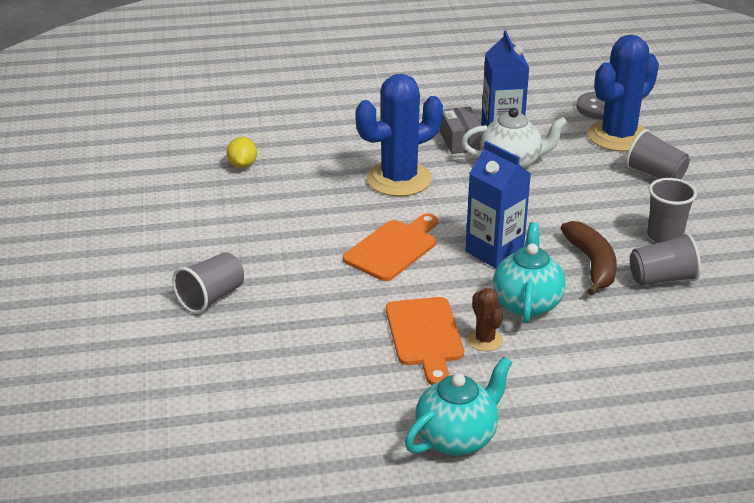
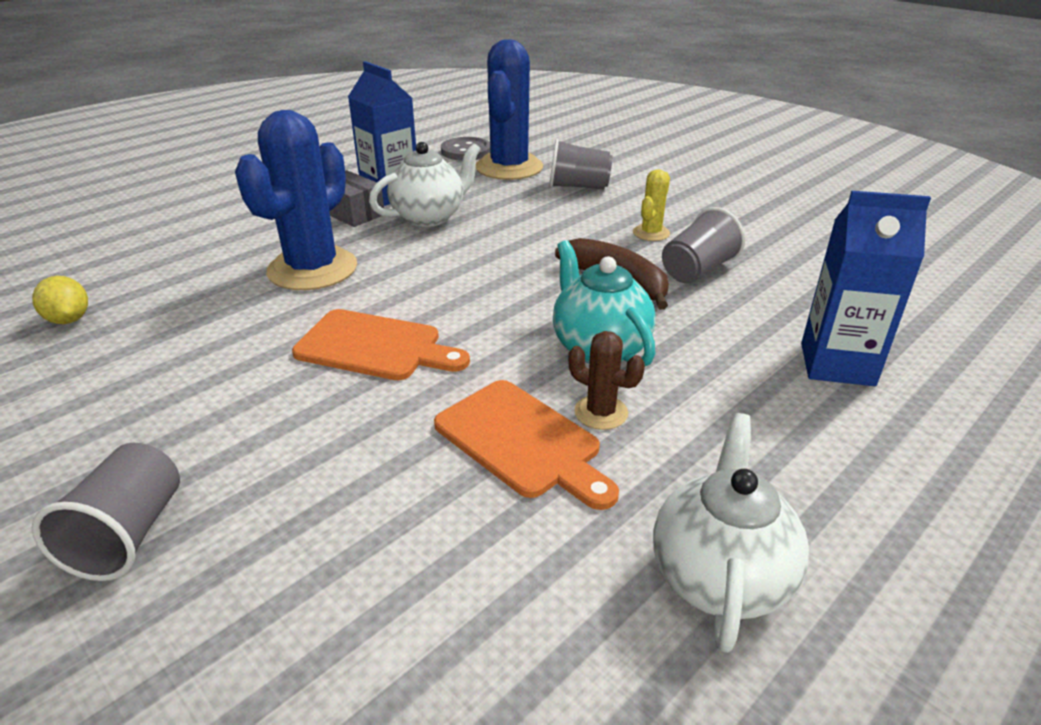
camera: 35 degrees left, 0 degrees up
orange cutting board [343,213,438,281] -> orange cutting board turned 105 degrees clockwise [292,309,470,380]
turquoise teapot [405,356,512,456] -> white teapot [653,413,809,653]
blue carton [465,141,531,269] -> blue carton moved to [801,191,931,386]
grey cup [647,178,697,243] -> yellow cactus [633,169,670,241]

